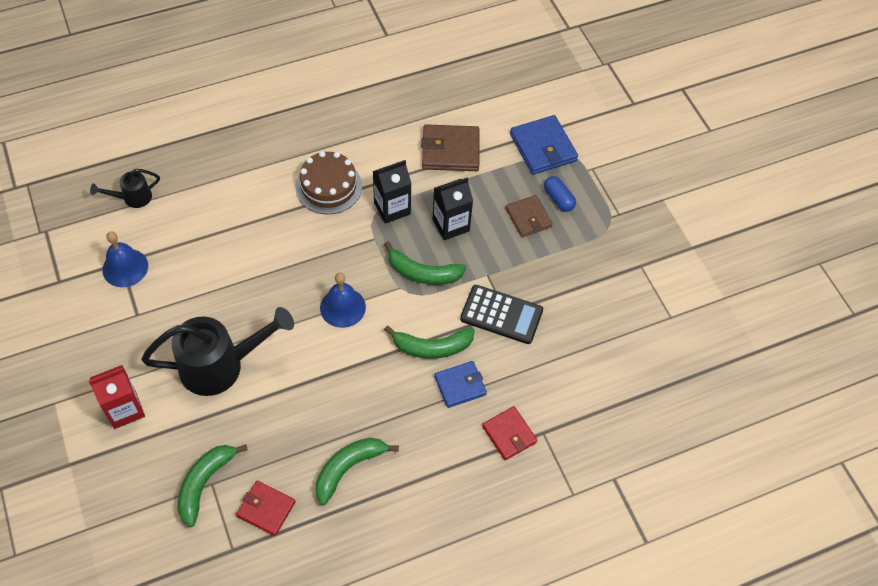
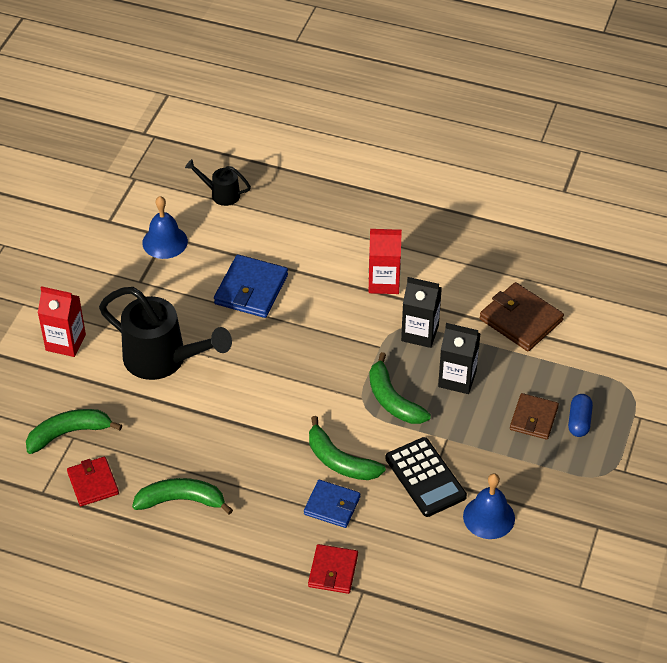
camera: 45 degrees right, 10 degrees down
brown cake [295,151,362,215] -> red carton [369,229,402,294]
blue bell [320,273,366,328] -> blue bell moved to [463,474,515,539]
blue wallet [510,115,578,175] -> blue wallet moved to [214,255,288,318]

